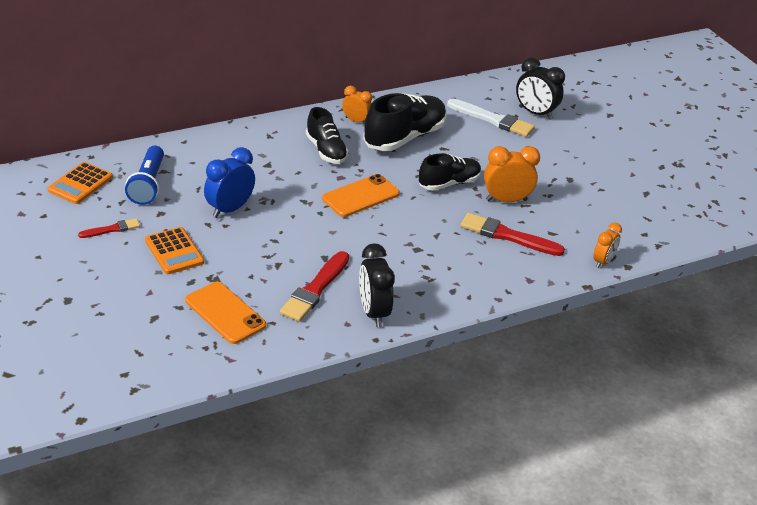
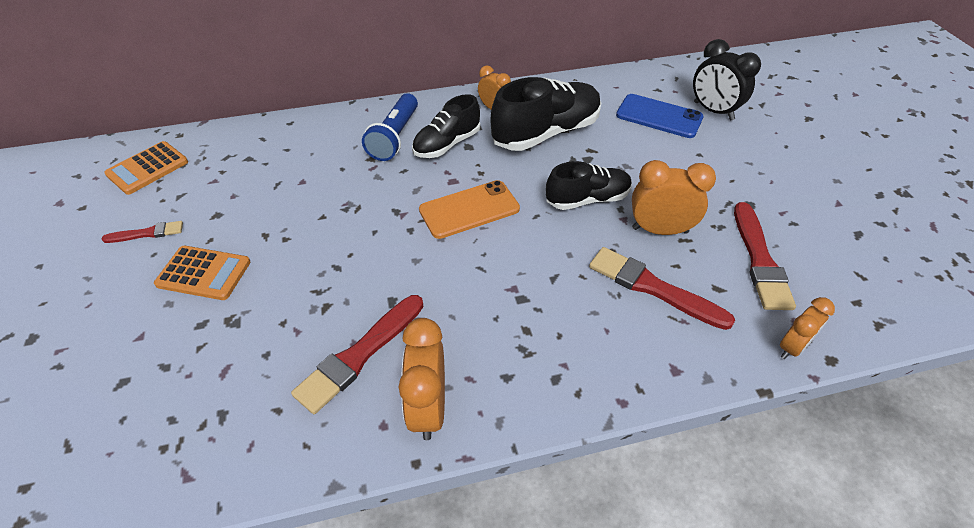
camera: 15 degrees right, 10 degrees up
blue flashlight [125,146,164,205] -> blue flashlight moved to [362,94,418,161]
orange calculator [145,227,204,274] -> orange calculator turned 60 degrees counterclockwise [154,246,250,300]
orange phone [185,281,266,344] -> none
blue clock [204,147,255,218] -> none
black shoe [306,107,349,164] -> black shoe turned 60 degrees clockwise [412,94,480,158]
black clock [359,243,395,327] -> orange clock [399,318,445,440]
white brush [447,99,535,137] -> blue phone [616,94,704,138]
none -> red brush [734,202,796,310]

